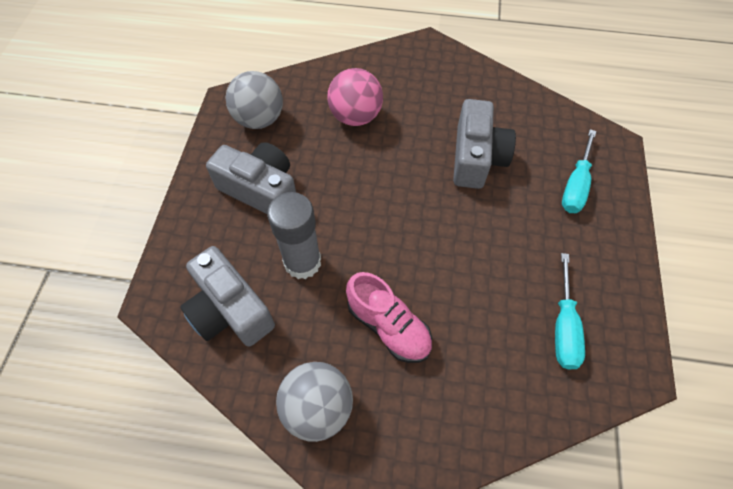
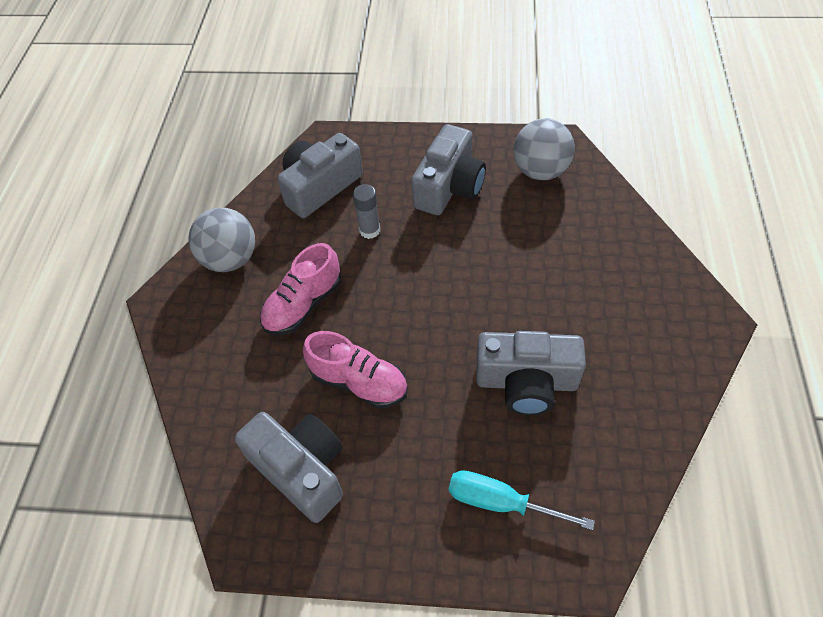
camera: 90 degrees right, 5 degrees down
grey glue stick [267,192,321,279] -> grey glue stick [353,184,380,239], size x0.58
pink ball [327,68,383,126] -> none
turquoise screwdriver [555,253,585,369] -> grey camera [235,412,343,523]
none -> pink shoe [303,331,408,408]

